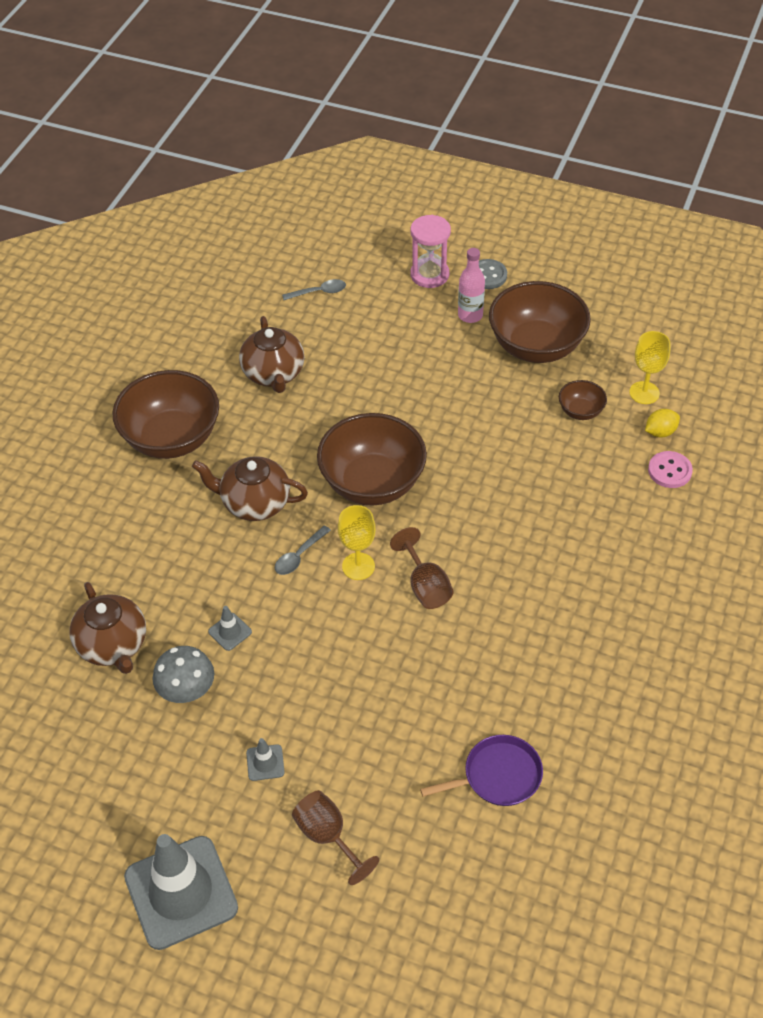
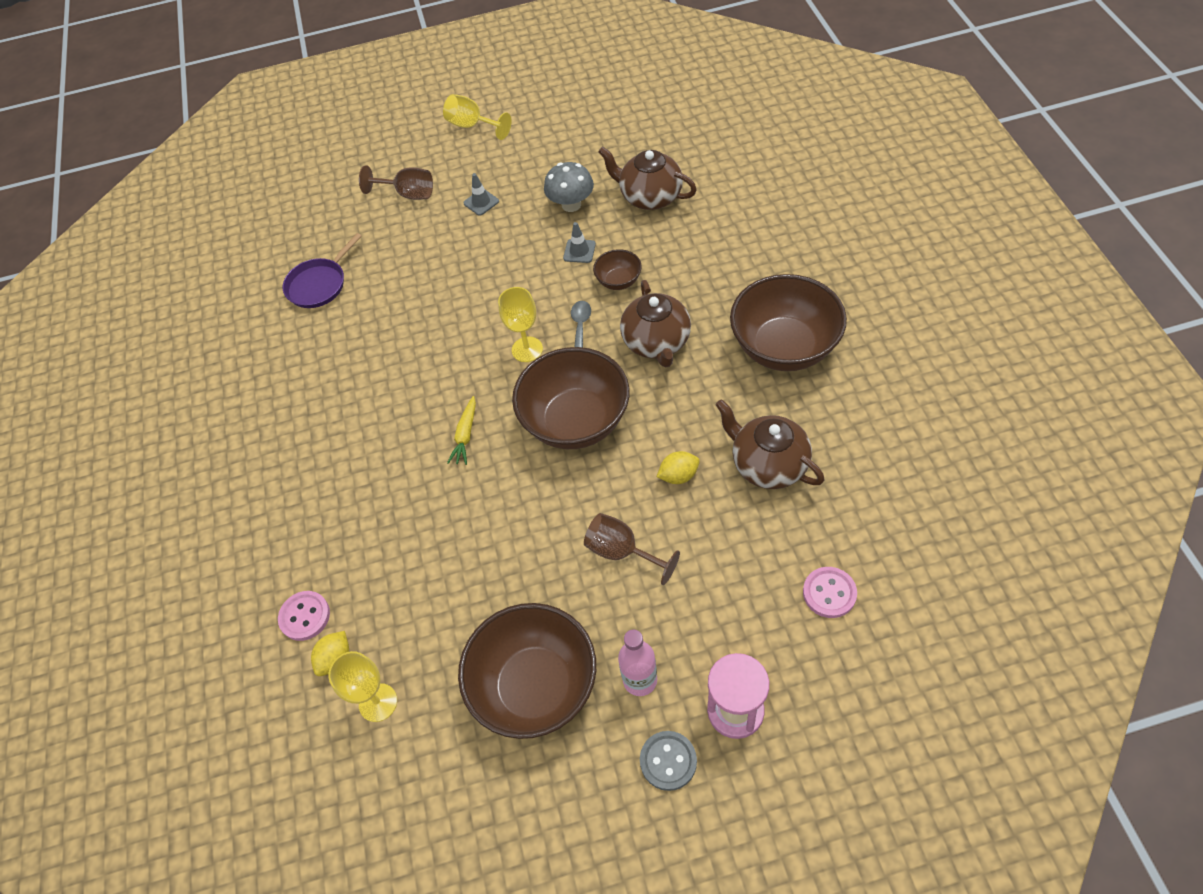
camera: 150 degrees right, 5 degrees up
grey traffic cone [124,834,238,950] -> yellow goblet [443,94,512,140]
brown teapot [192,456,308,521] -> brown teapot turned 105 degrees clockwise [620,280,691,368]
grey spoon [282,279,346,300] -> pink button [803,567,857,618]
brown goblet [390,527,453,609] -> brown goblet moved to [584,513,680,585]
brown bowl [559,380,607,420] -> brown bowl moved to [593,249,642,290]
none -> yellow carrot [447,396,476,465]
none -> yellow lemon [657,451,700,484]

